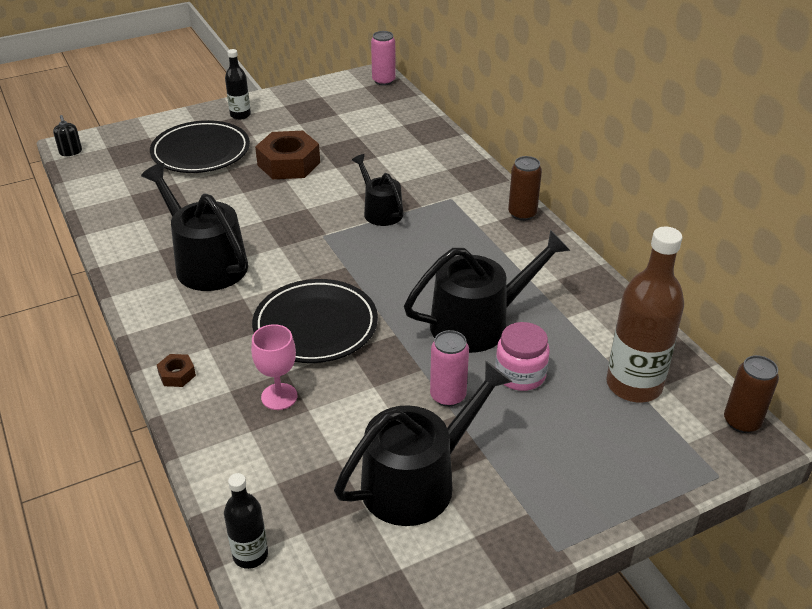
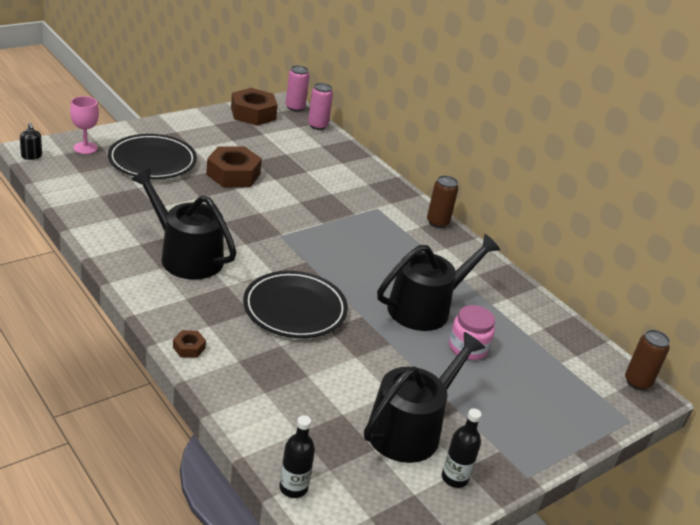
camera: 15 degrees left, 5 degrees down
black bottle [225,49,251,120] -> black bottle moved to [442,408,482,488]
pink goblet [251,324,298,410] -> pink goblet moved to [70,96,99,154]
black watering can [352,154,403,226] -> none
pink can [430,330,469,407] -> pink can moved to [308,83,333,130]
brown bottle [606,226,684,402] -> none
none -> brown nut [231,88,278,126]

